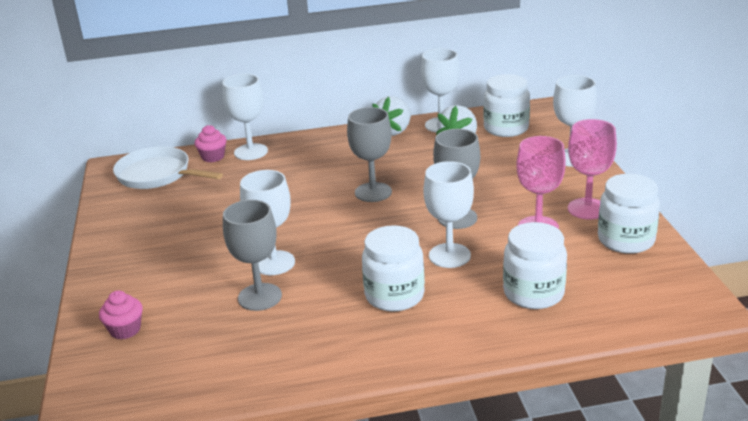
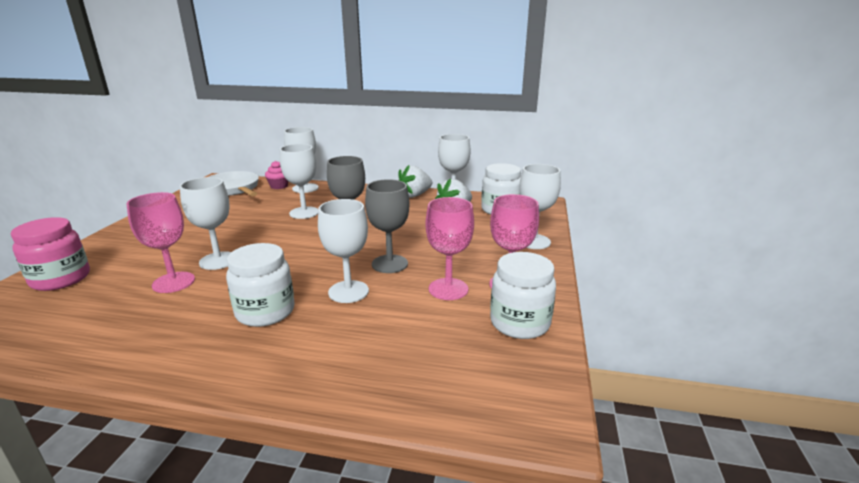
camera: 20 degrees right, 5 degrees down
pink cupcake [99,290,143,340] -> pink jar [11,217,90,291]
grey goblet [223,200,282,311] -> pink goblet [126,192,195,293]
white jar [503,222,567,309] -> none
none -> white goblet [280,144,318,219]

